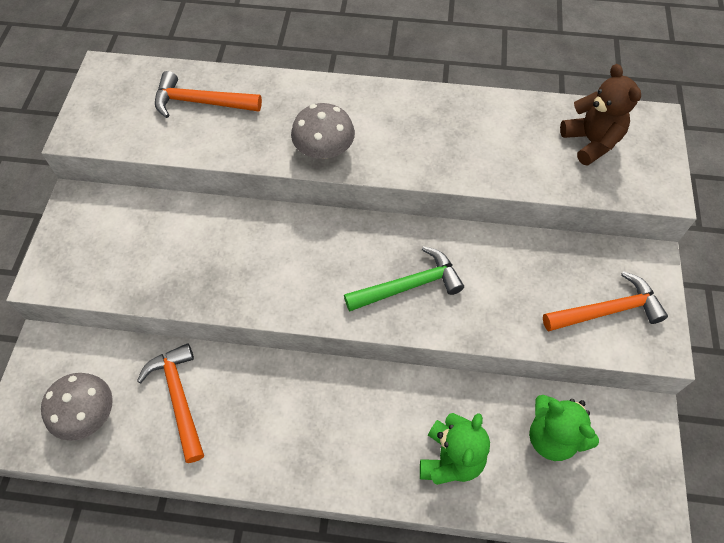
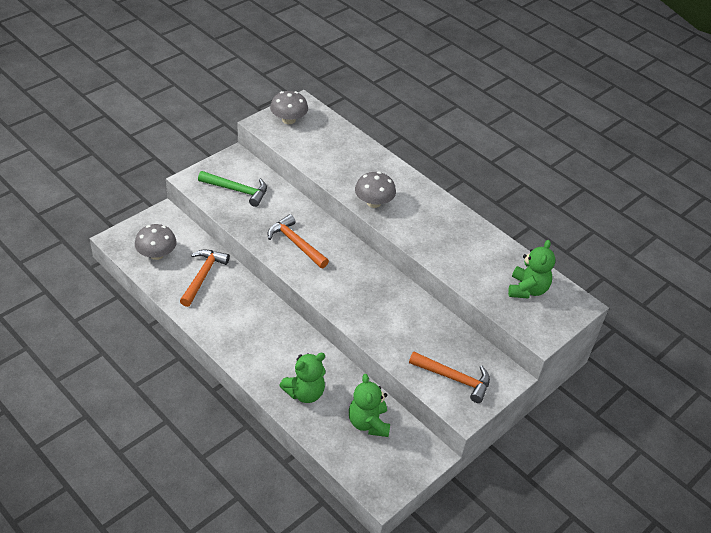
camera: 35 degrees right, 15 degrees down
orange hammer [155,71,262,118] -> orange hammer moved to [268,214,329,268]
green hammer [344,246,464,312] -> green hammer moved to [198,171,267,207]
brown teddy bear [560,64,641,166] -> green teddy bear [508,240,555,299]
none -> grey mushroom [270,91,308,124]

